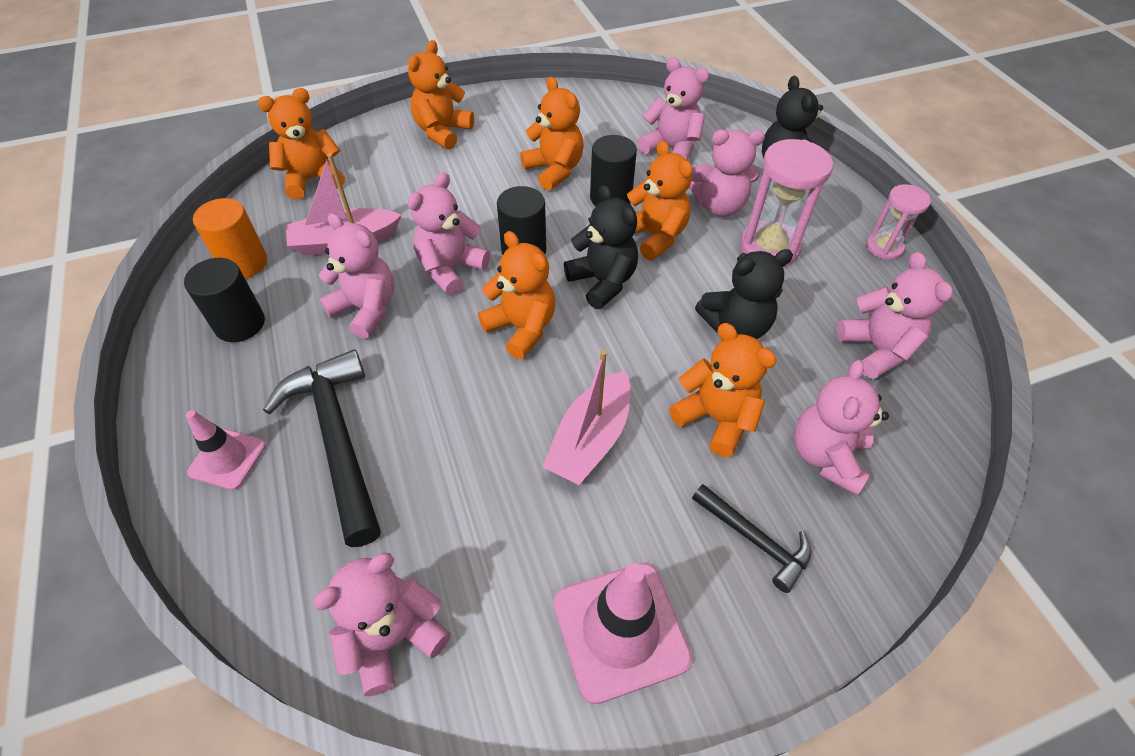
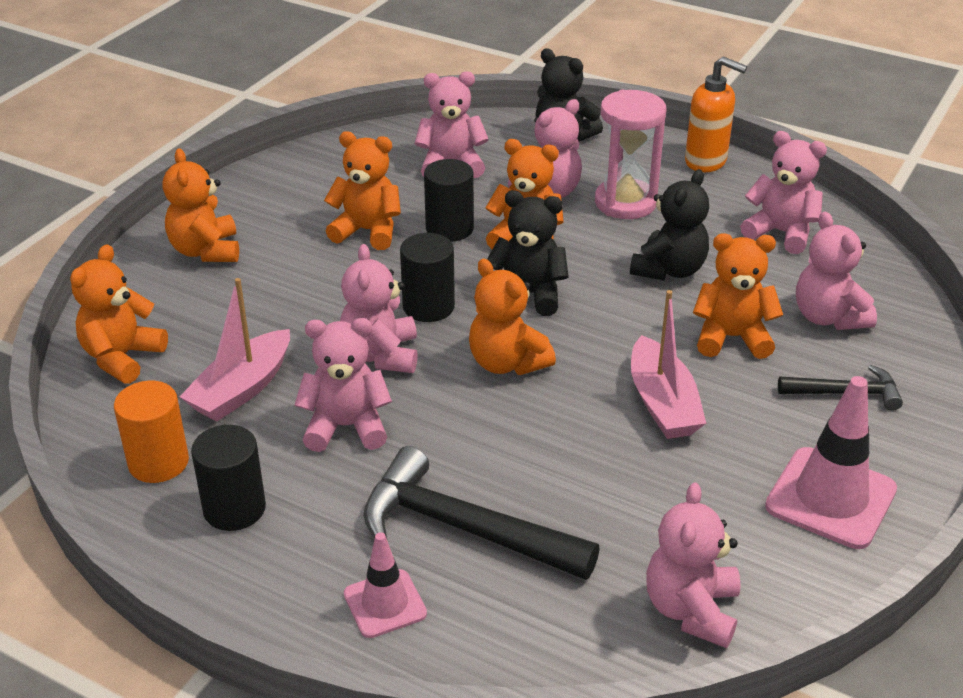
camera: 40 degrees left, 15 degrees down
orange teddy bear [478,231,555,359] -> orange teddy bear turned 135 degrees counterclockwise [469,259,556,375]
pink hourglass [866,184,931,260] -> orange soap dispenser [685,56,747,172]

